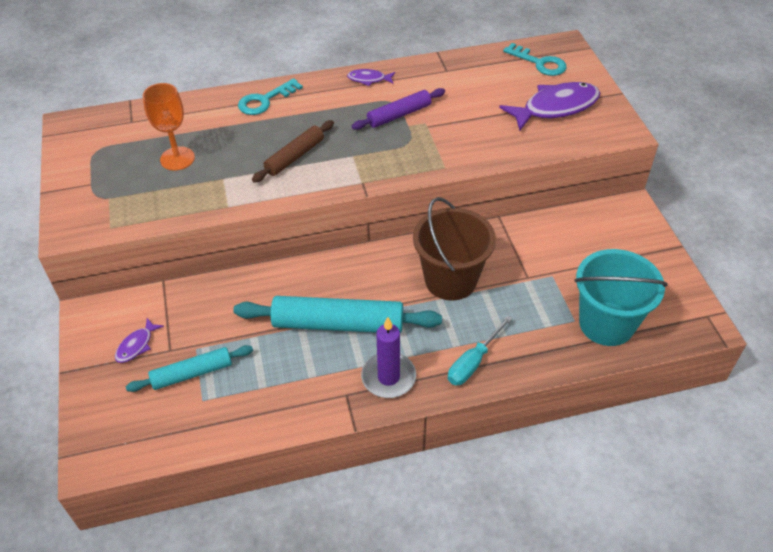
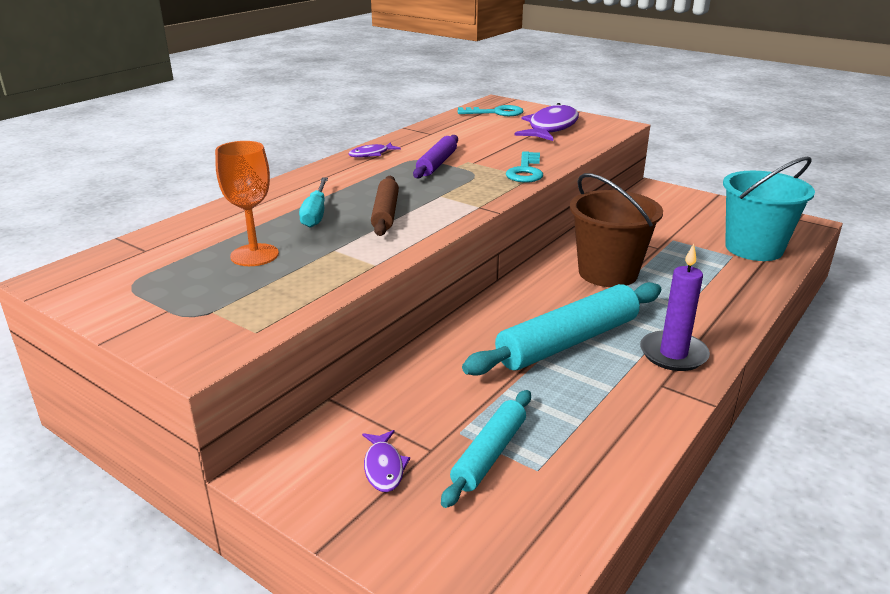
camera: 40 degrees left, 20 degrees down
turquoise key [238,78,303,115] -> turquoise key moved to [506,151,543,183]
turquoise screwdriver [448,315,513,385] -> turquoise screwdriver moved to [299,177,328,228]

